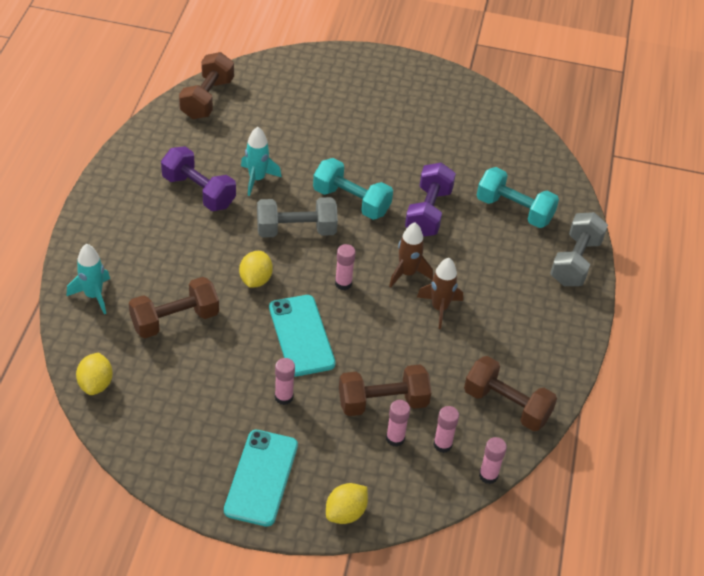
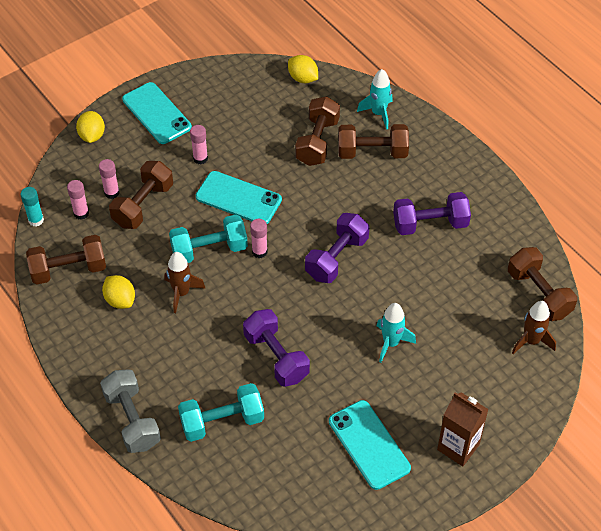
camera: 135 degrees right, 5 degrees up
yellow lemon [239,251,273,288] -> yellow lemon moved to [102,275,135,309]
turquoise rocket [241,127,281,196] -> turquoise rocket moved to [377,303,416,363]
grey dumbbell [257,197,338,238] -> purple dumbbell [305,213,369,283]
turquoise dumbbell [313,158,393,220] -> turquoise dumbbell moved to [169,214,248,263]
brown rocket [389,222,433,288] -> brown rocket moved to [512,301,556,354]
pink glue stick [479,437,507,484] -> turquoise glue stick [20,187,44,227]
none -> turquoise phone [329,400,411,490]
none -> brown dumbbell [338,124,409,159]
none -> brown carton [437,392,489,466]

